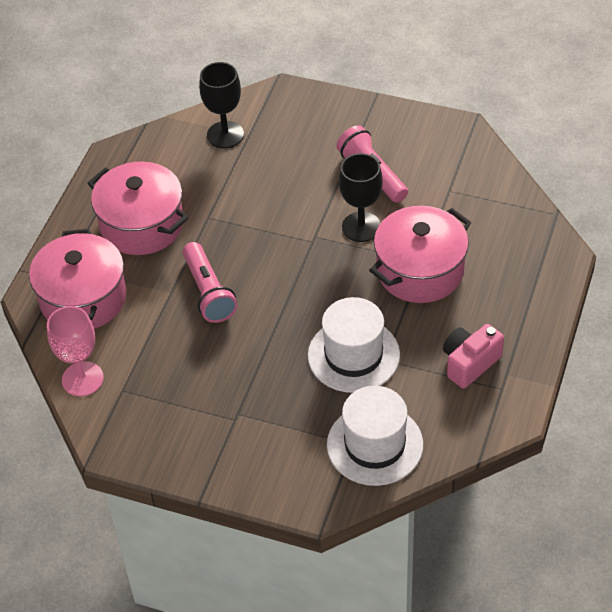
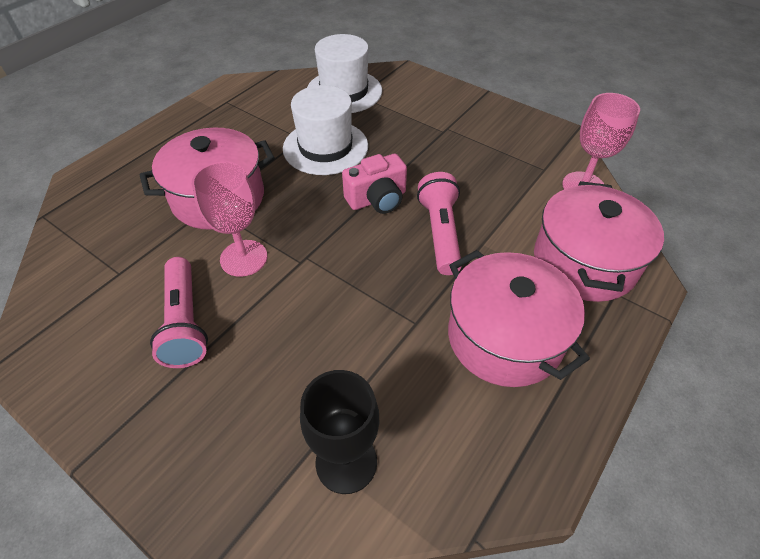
camera: 165 degrees left, 0 degrees up
black goblet [339,153,383,242] -> pink goblet [192,162,267,277]
pink camera [443,324,504,389] -> pink camera moved to [342,154,407,214]

